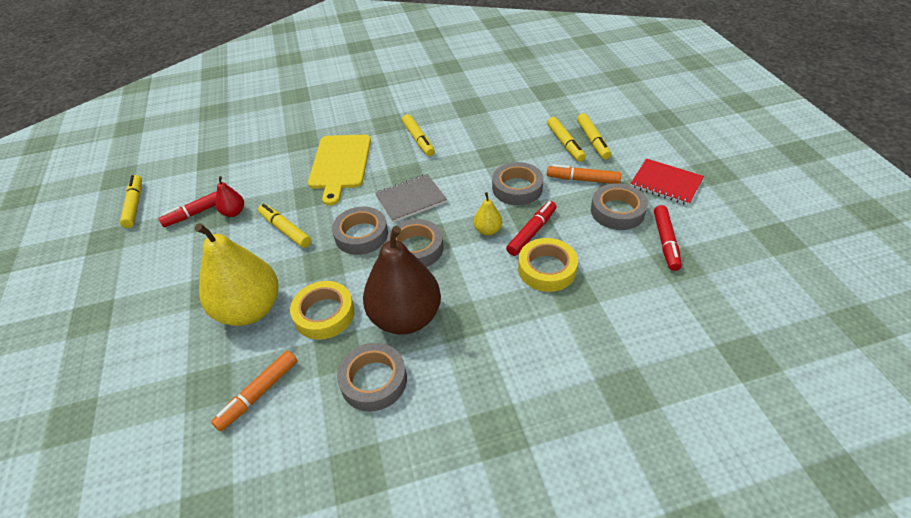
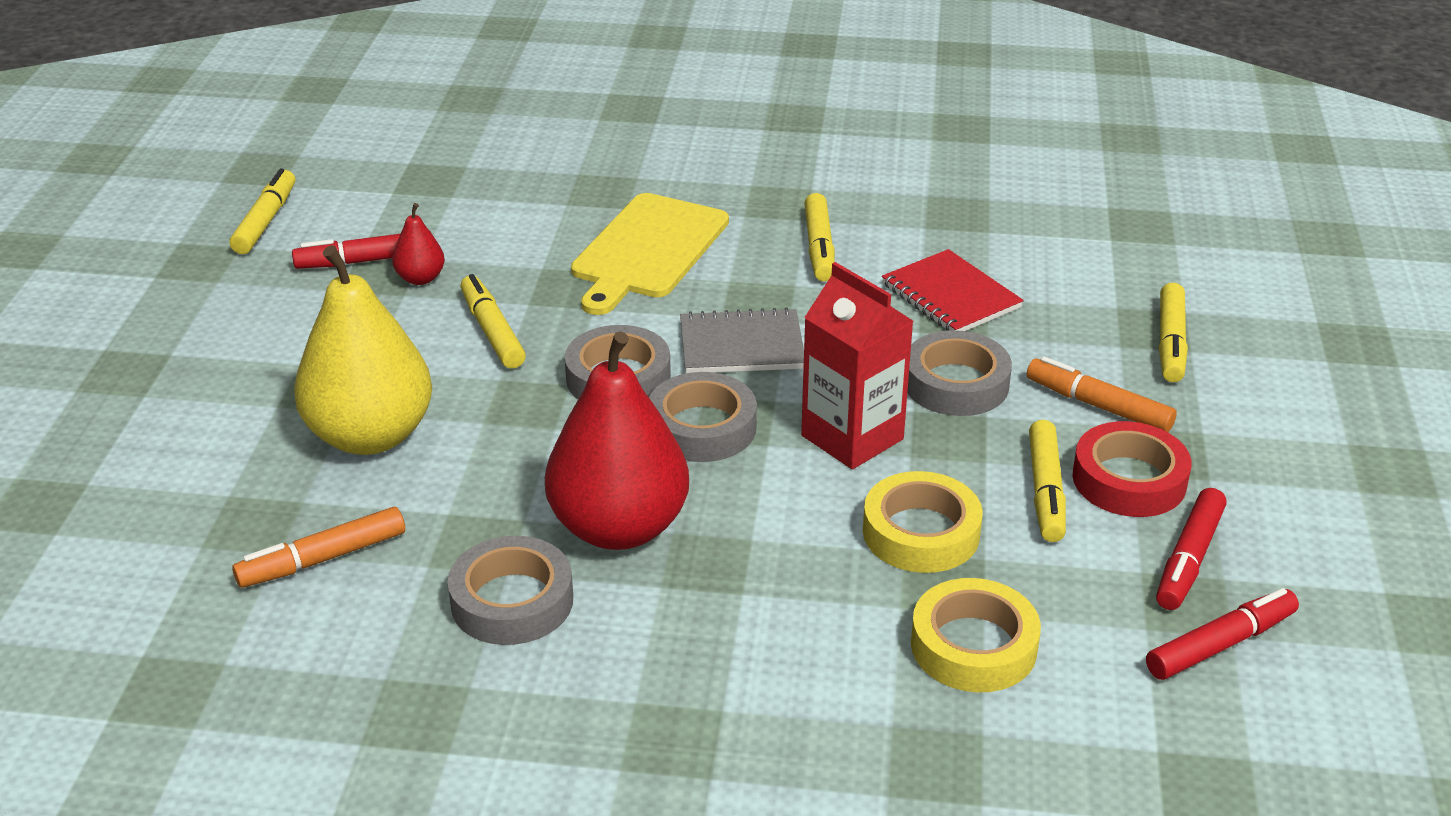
camera: 20 degrees right, 10 degrees down
yellow tape [290,281,355,340] -> yellow tape moved to [911,578,1041,692]
brown pear [363,226,441,335] -> red pear [545,331,689,550]
yellow pear [473,192,502,236] -> red carton [801,262,913,469]
red marker [506,201,556,256] -> red marker moved to [1146,588,1299,680]
yellow marker [547,117,586,162] -> yellow marker moved to [1029,420,1066,542]
grey tape [591,183,648,230] -> red tape [1072,421,1192,517]
red notebook [630,158,704,206] -> red notebook moved to [882,249,1024,331]

